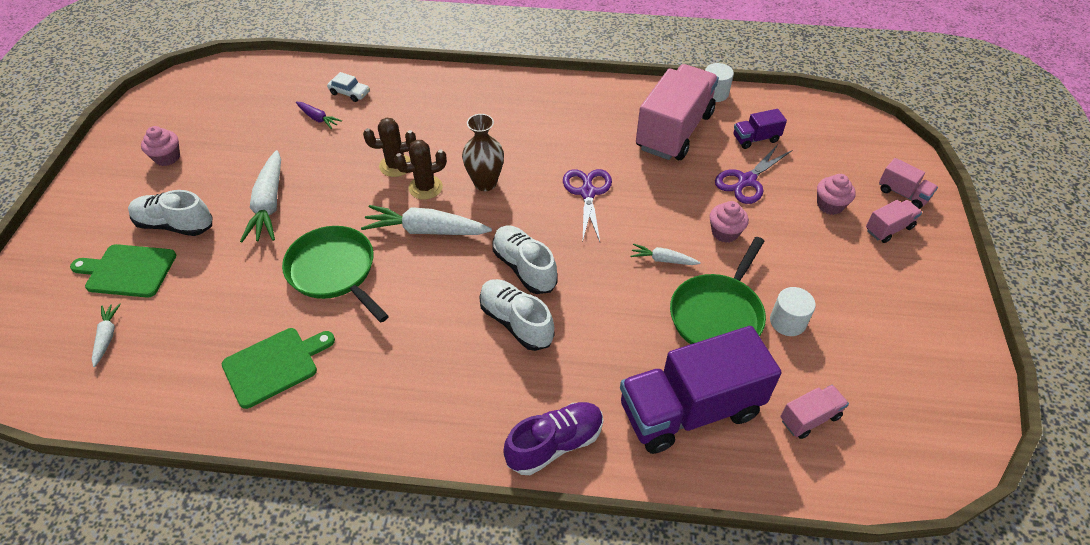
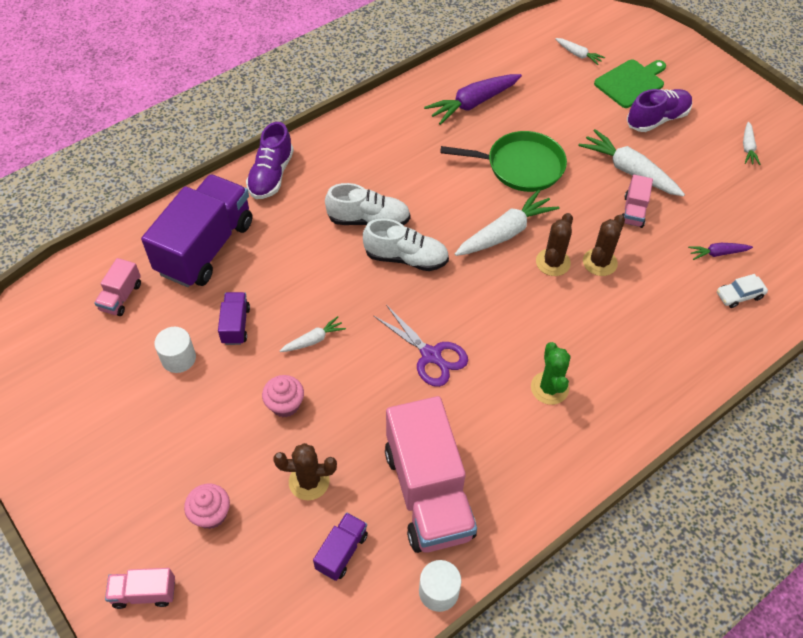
camera: 135 degrees right, 5 degrees up
white shoe [128,190,212,236] -> purple shoe [627,89,692,132]
pink cupcake [141,126,180,166] -> white carrot [743,122,761,165]
green cutting board [222,328,335,409] -> purple carrot [424,74,522,125]
brown vase [462,114,504,191] -> none
green pan [670,237,766,344] -> purple truck [218,292,250,345]
purple scissors [715,144,792,204] -> brown cactus [273,443,337,500]
pink truck [866,200,922,243] -> pink truck moved to [622,175,653,228]
none -> green cactus [531,342,570,405]

